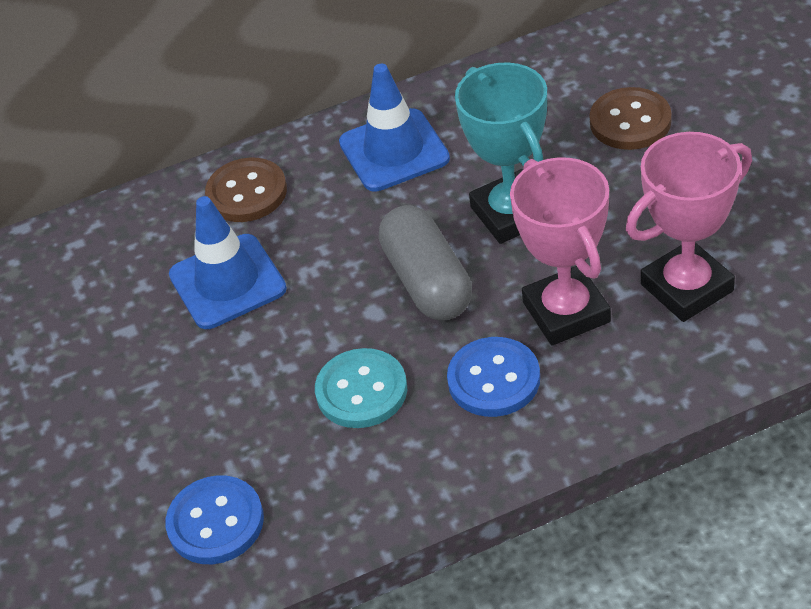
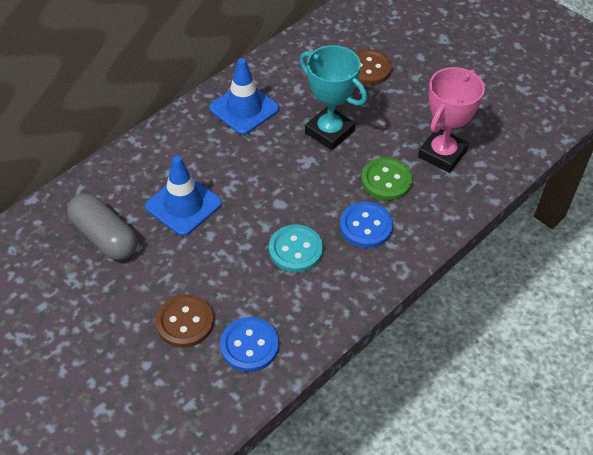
camera: 30 degrees left, 5 degrees up
brown button [205,158,287,222] -> brown button moved to [156,294,214,347]
grey capsule [379,205,472,320] -> grey capsule moved to [67,193,137,260]
pink trophy [510,157,611,346] -> green button [361,157,413,201]

